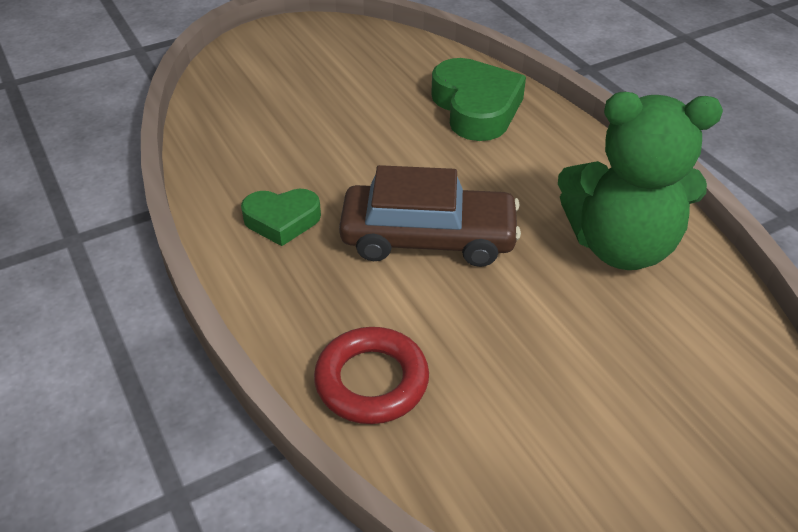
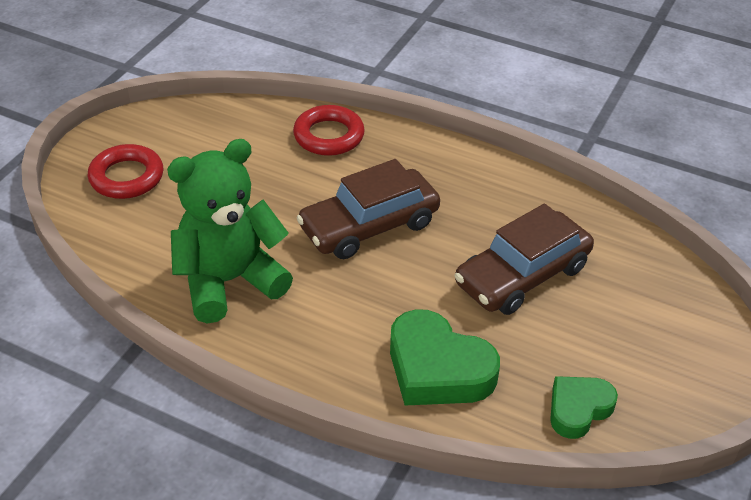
camera: 145 degrees right, 0 degrees up
green heart [241,189,321,246] -> green heart moved to [550,376,618,439]
none -> red ring [88,144,163,199]
none -> brown car [455,204,594,315]

